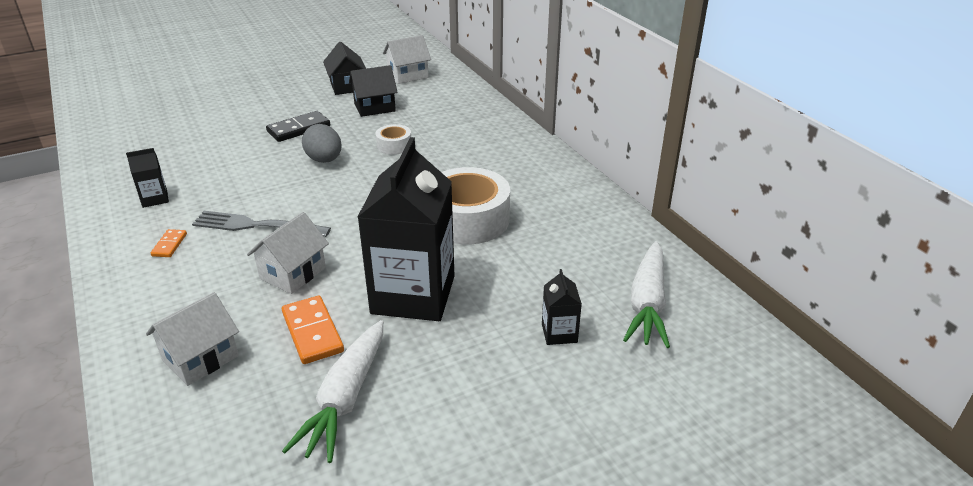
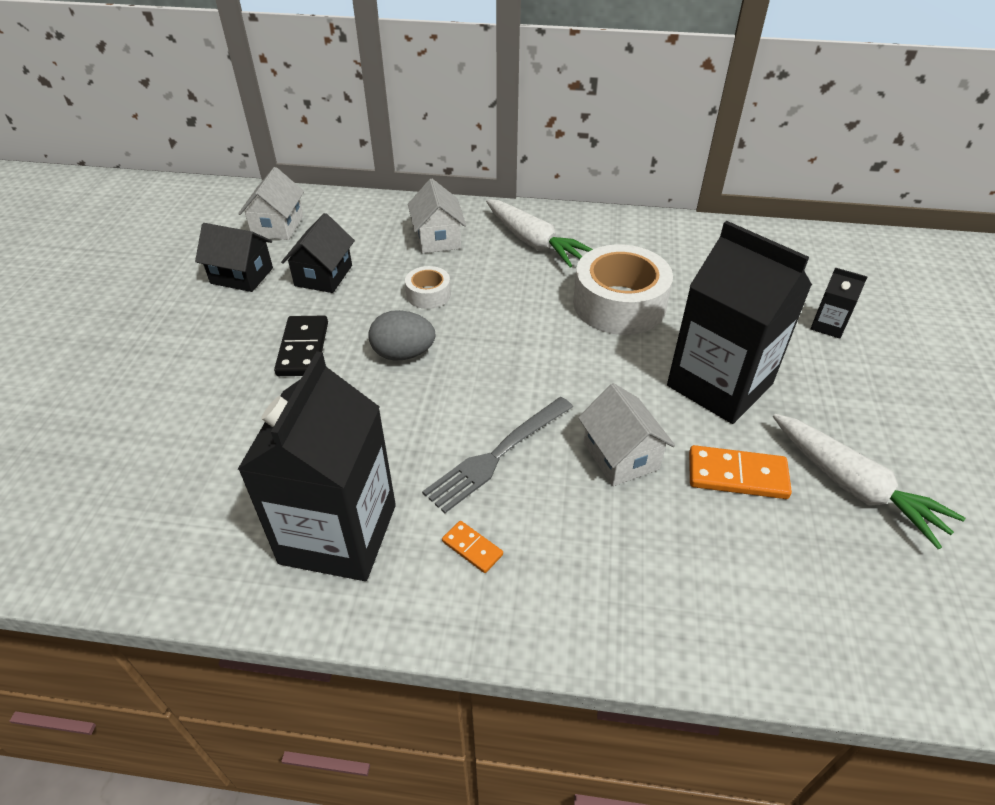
camera: 55 degrees left, 10 degrees up
black carton [126,148,169,208] -> black carton [237,351,396,581], size x2.41
white house [146,292,239,386] -> white house moved to [408,179,466,254]
white carrot [623,241,670,348] -> white carrot moved to [486,199,593,268]

